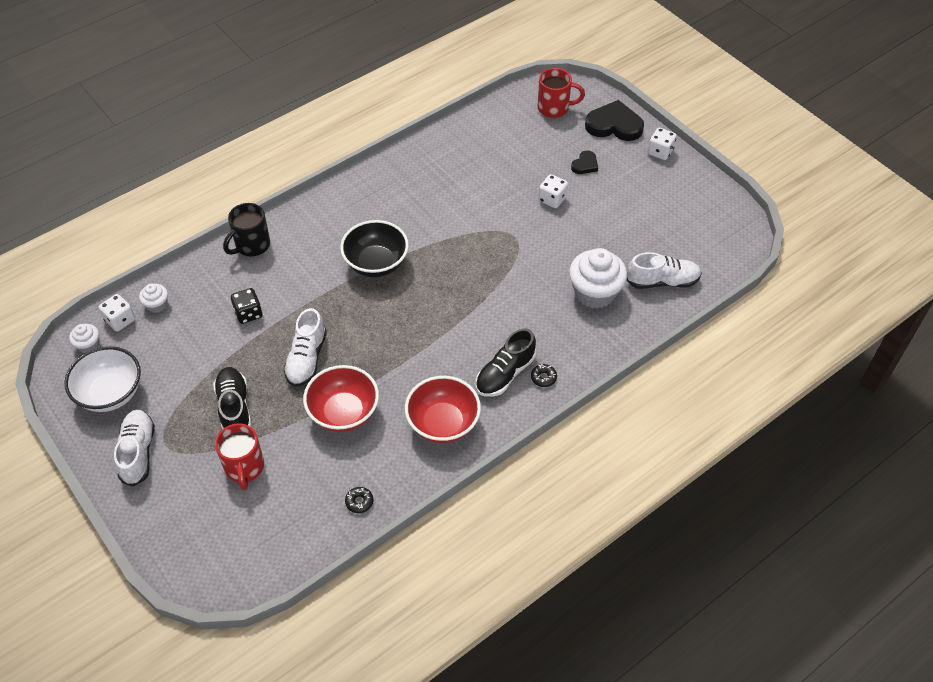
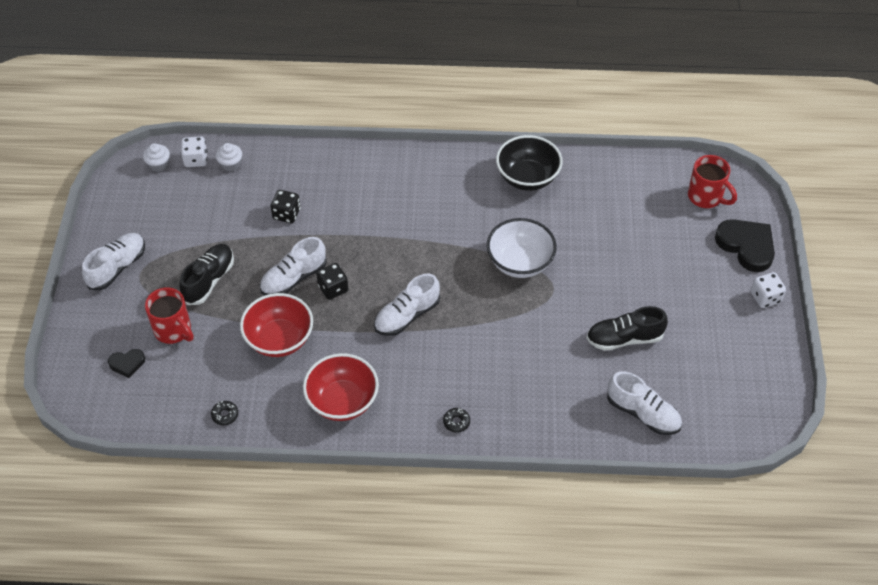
camera: 40 degrees right, 0 degrees up
white bowl [64,346,141,412] -> white bowl moved to [487,218,557,278]
red mug [215,423,264,490] -> red mug turned 75 degrees counterclockwise [145,287,194,344]
black mug [223,203,270,256] -> none
black bowl [340,220,409,277] -> black bowl moved to [496,135,563,191]
black shoe [476,329,536,397] -> black shoe moved to [586,306,668,351]
white dice [539,174,568,208] -> none
white cupcake [569,248,627,309] -> none
black heart [571,150,598,174] -> black heart moved to [108,349,145,378]
none -> black dice [316,263,348,300]
none -> white shoe [374,273,440,336]

